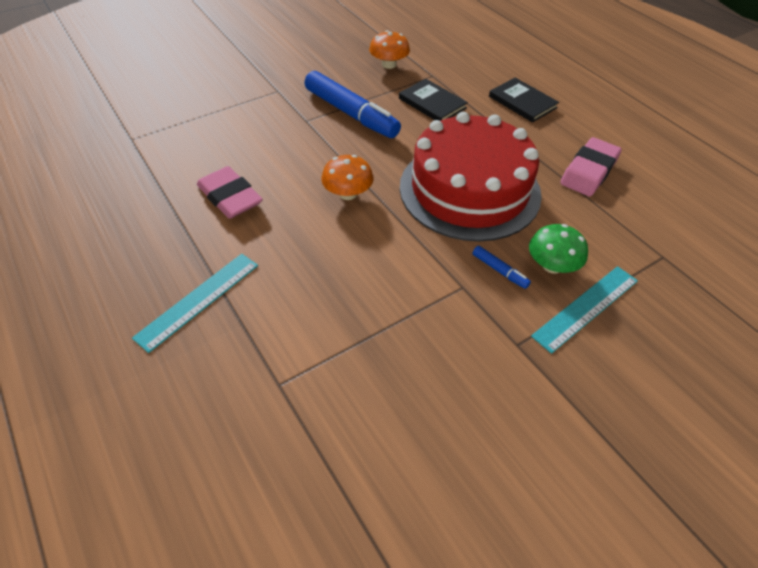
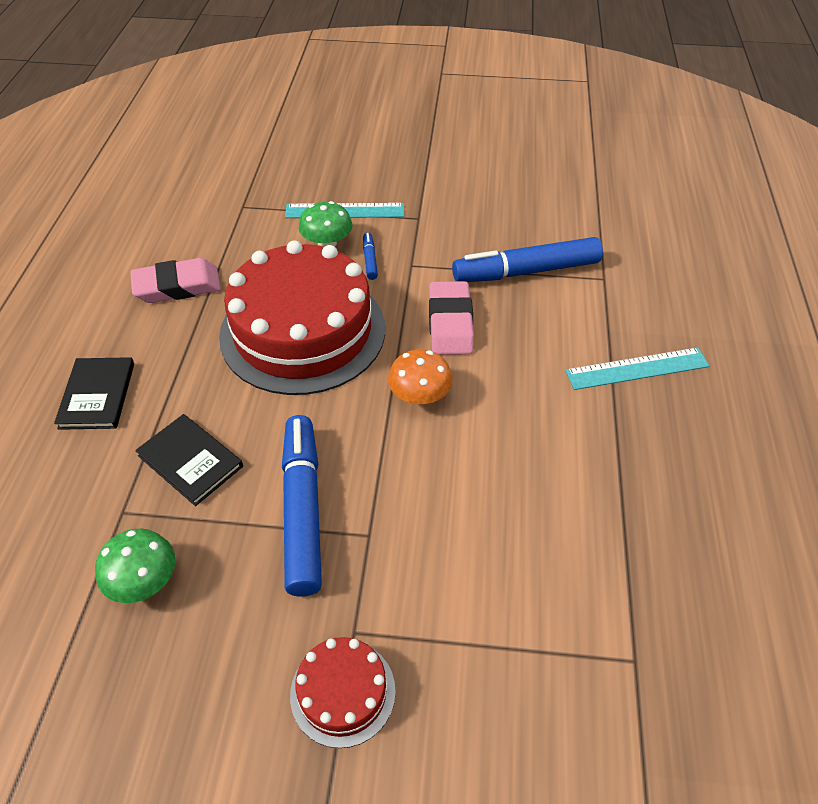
camera: 140 degrees left, 0 degrees up
pink eraser [197,166,263,219] -> pink eraser moved to [429,281,474,355]
orange mushroom [369,30,410,69] -> green mushroom [95,529,175,603]
black book [399,79,468,121] -> black book turned 45 degrees counterclockwise [135,414,243,506]
none -> red cake [290,637,396,748]
none -> blue marker [452,237,603,282]

